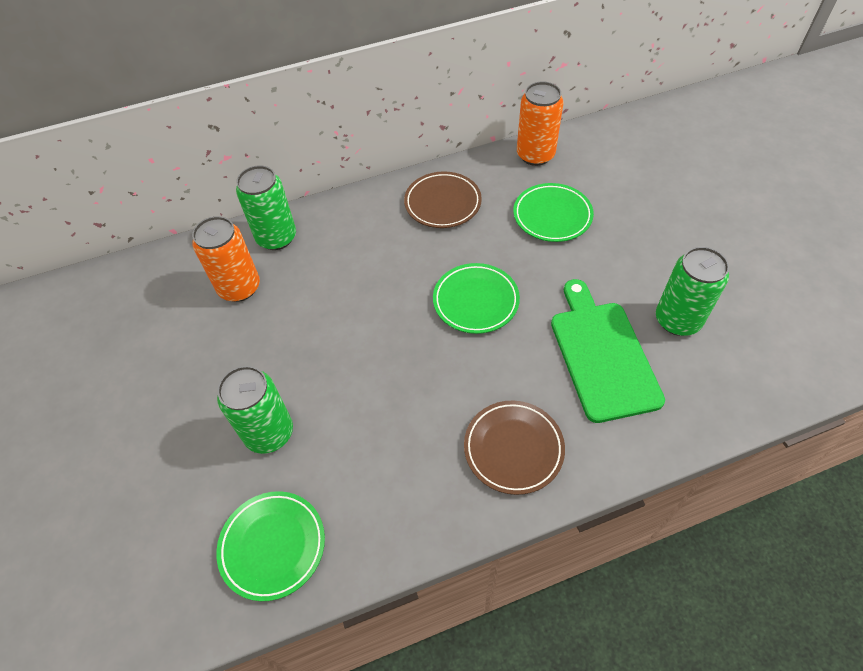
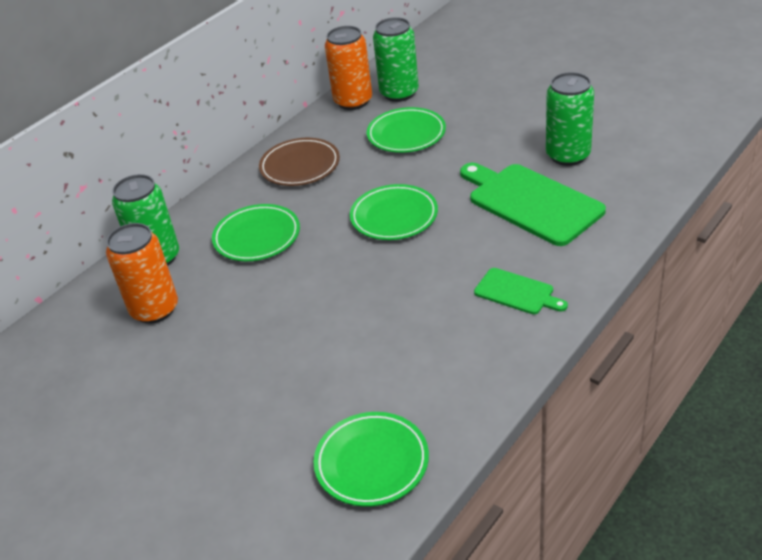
camera: 30 degrees left, 15 degrees down
green can [217,366,293,454] -> green can moved to [373,17,419,102]
brown plate [464,401,565,495] -> green cutting board [474,268,568,314]
none -> green plate [212,204,300,261]

